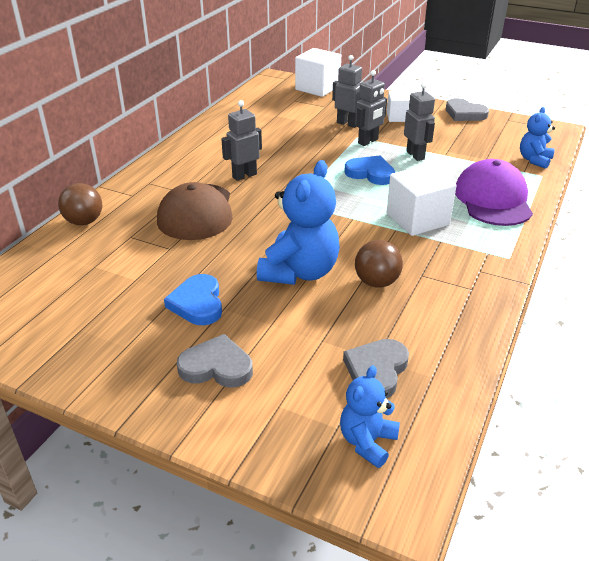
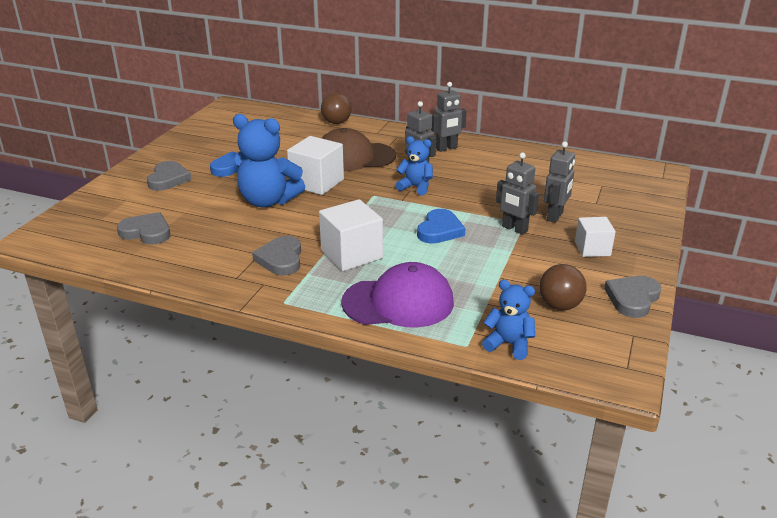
camera: 85 degrees right, 5 degrees down
white cube [295,48,341,97] -> white cube moved to [287,136,344,195]
blue teddy bear [340,365,400,468] -> blue teddy bear moved to [396,136,433,195]
brown ball [355,240,403,288] -> brown ball moved to [539,264,587,310]
grey robot [404,82,435,161] -> grey robot moved to [431,82,467,152]
none -> grey heart [252,236,301,276]

